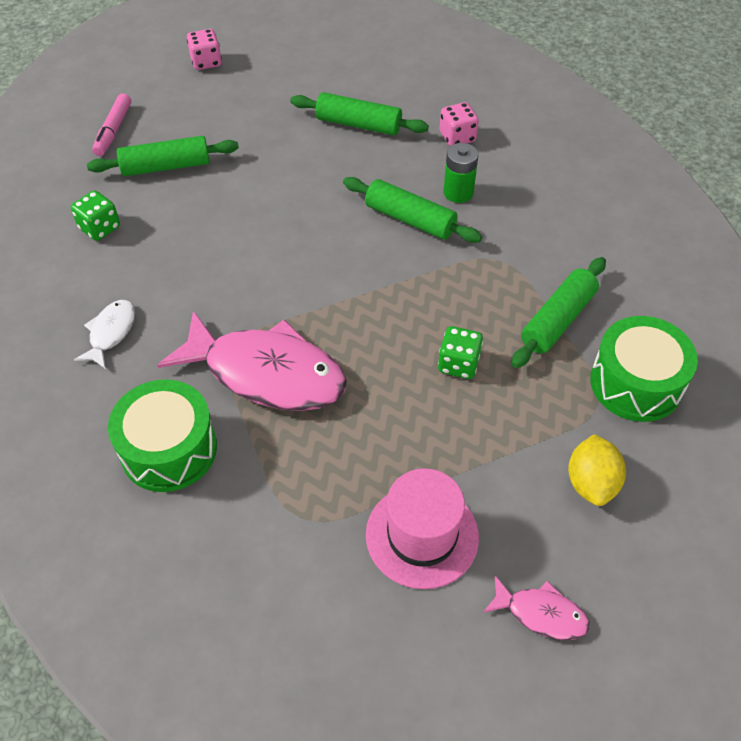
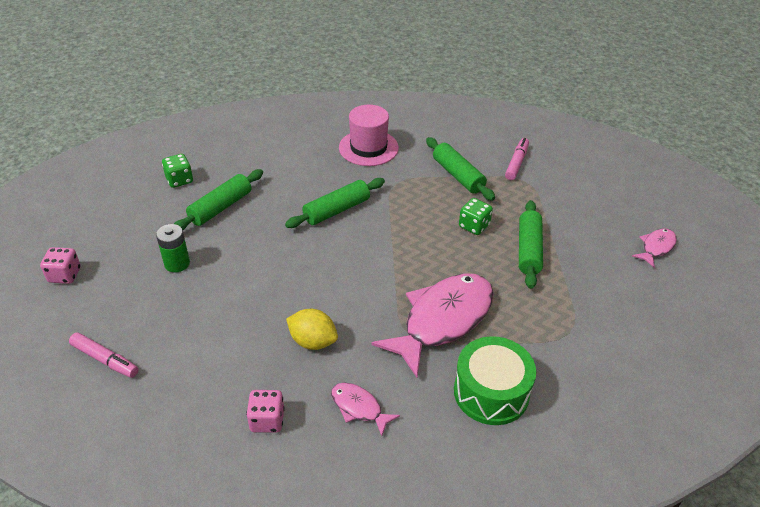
camera: 70 degrees left, 10 degrees down
green dice [71,190,120,241] -> green dice moved to [162,154,193,188]
white fish [74,300,135,369] -> pink fish [331,383,400,436]
green rolling pin [87,136,239,176] -> green rolling pin moved to [519,200,543,289]
pink hat [366,468,479,589] -> pink hat moved to [339,105,399,166]
pink dice [440,102,479,146] -> pink dice moved to [246,390,285,433]
green battery [443,143,478,203] -> green battery moved to [156,224,190,272]
yellow lemon [568,434,626,506] -> yellow lemon moved to [286,309,338,350]
green drum [590,316,698,422] -> pink marker [505,138,529,180]

